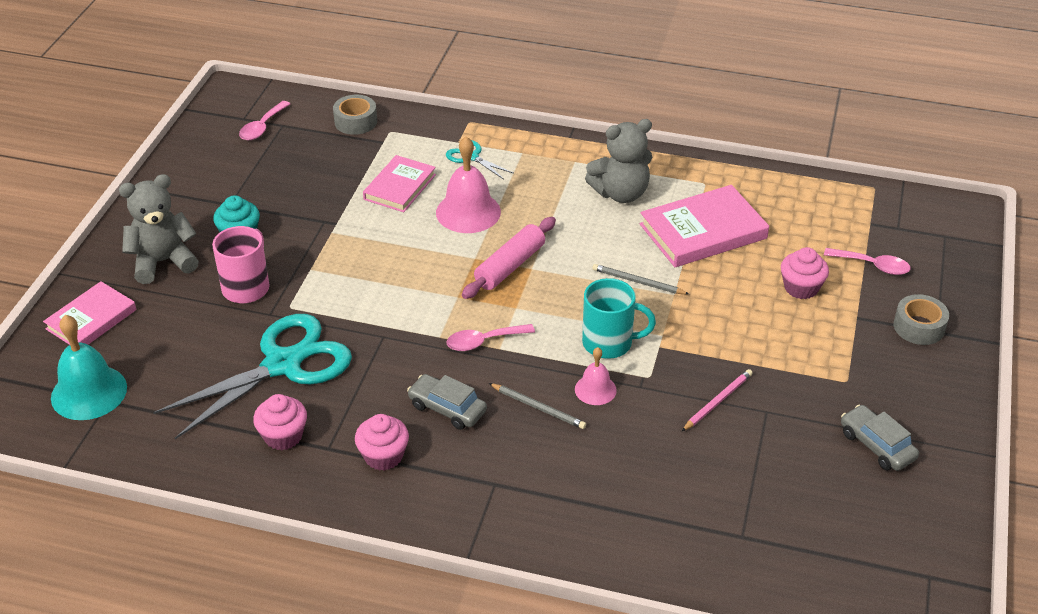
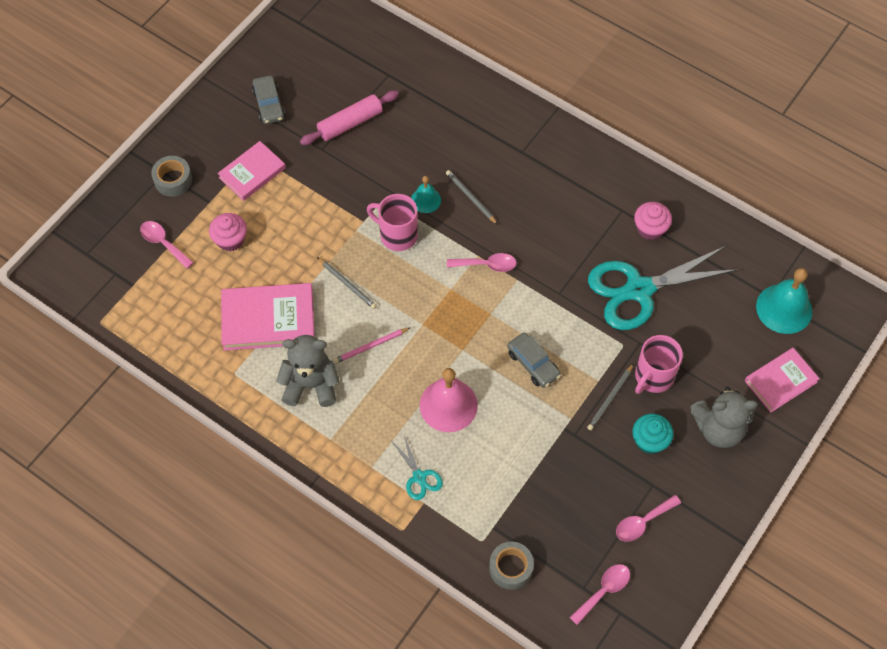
camera: 160 degrees left, 20 degrees up
pink cupcake [355,414,409,471] -> none
pink book [363,155,436,212] -> pink book moved to [218,141,286,201]
grey car [407,374,487,430] -> grey car moved to [507,333,561,388]
pink rolling pin [462,217,556,299] -> pink rolling pin moved to [300,91,399,145]
pink bell [575,347,617,405] -> turquoise bell [411,176,441,213]
turquoise mug [582,278,656,359] -> pink mug [367,194,418,251]
pink pencil [682,369,753,431] -> pink pencil moved to [333,327,411,364]
none -> grey pencil [587,363,634,430]
none -> pink spoon [616,495,681,542]

